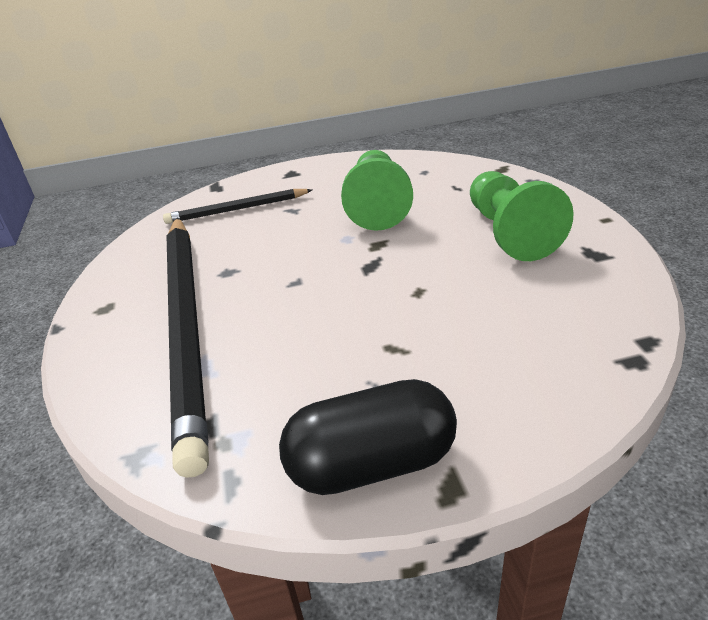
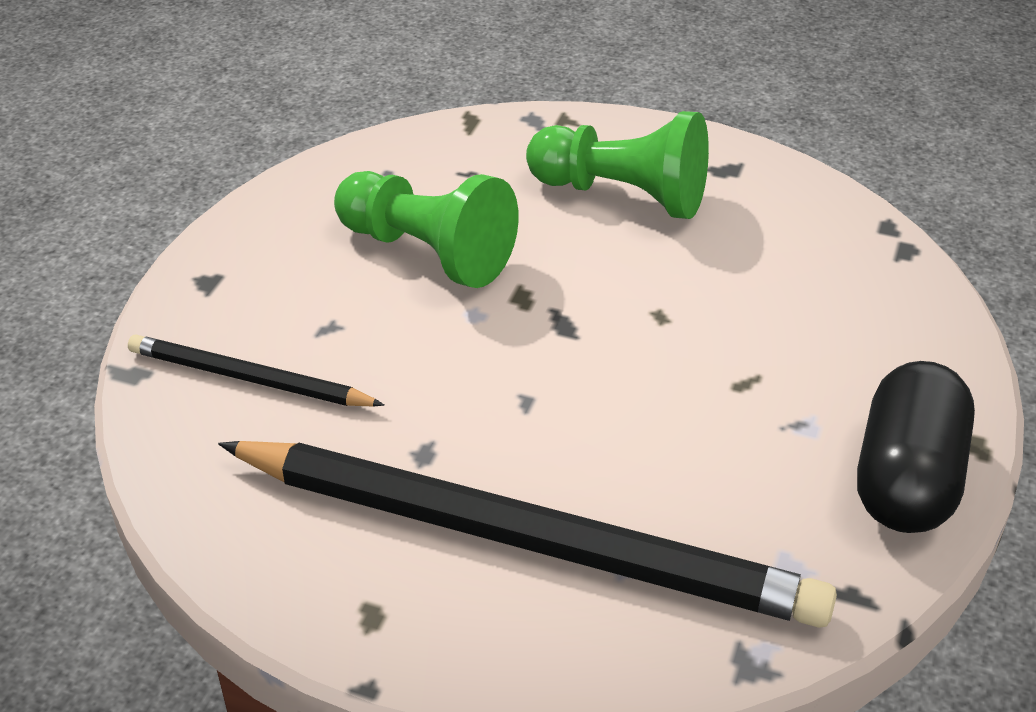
camera: 60 degrees left, 5 degrees up
black pencil [163,189,312,224] -> black pencil turned 90 degrees clockwise [128,335,385,407]

